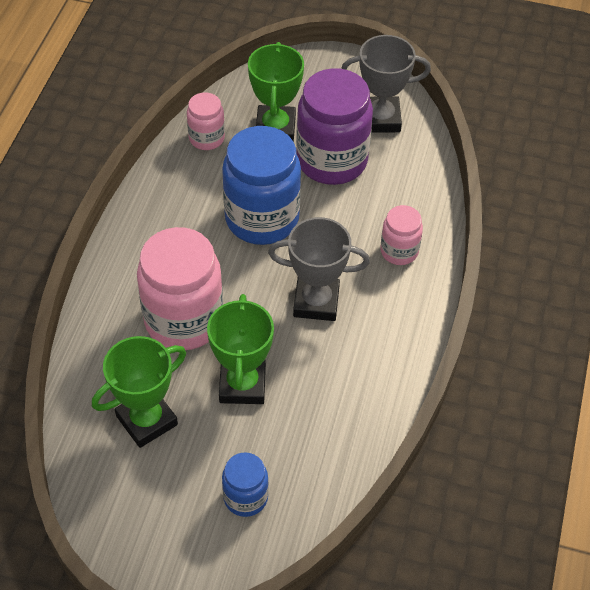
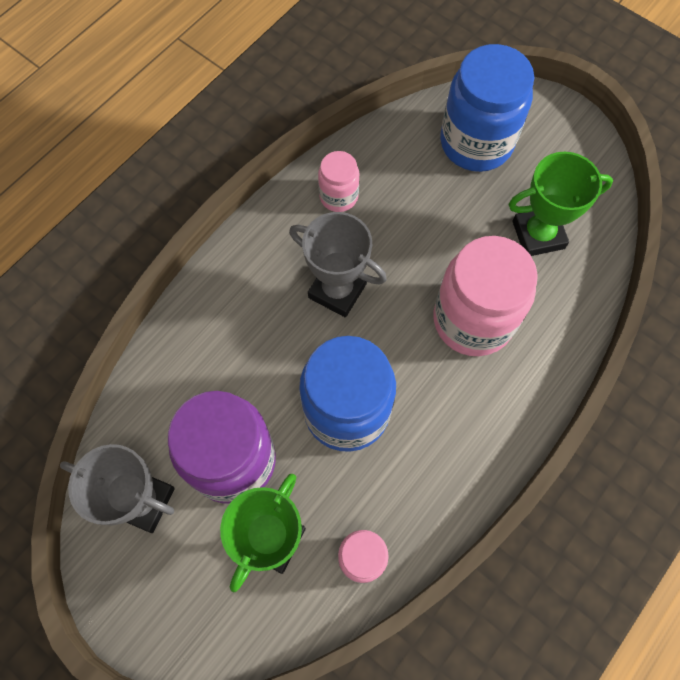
camera: 155 degrees left, 15 degrees up
green trophy [207,294,274,404] -> none
blue jar [222,452,269,517] -> blue jar [440,44,534,172], size x1.95
pink jar [380,205,423,265] -> pink jar moved to [318,151,359,212]

